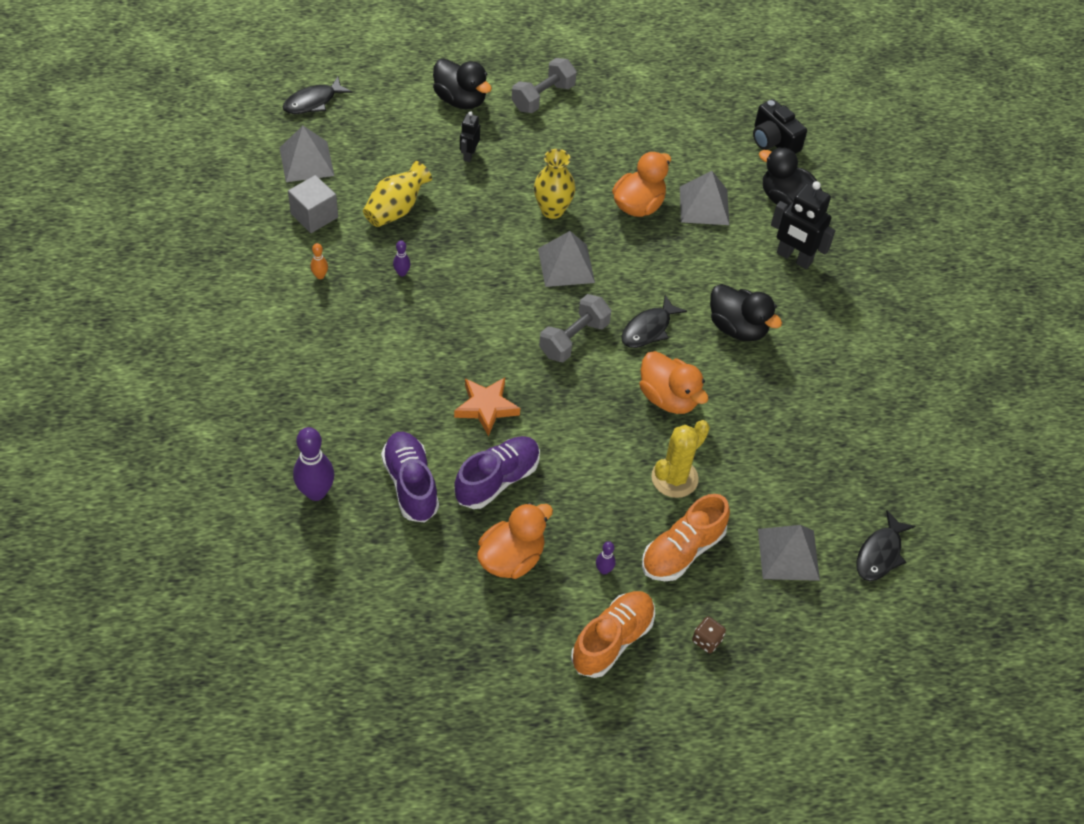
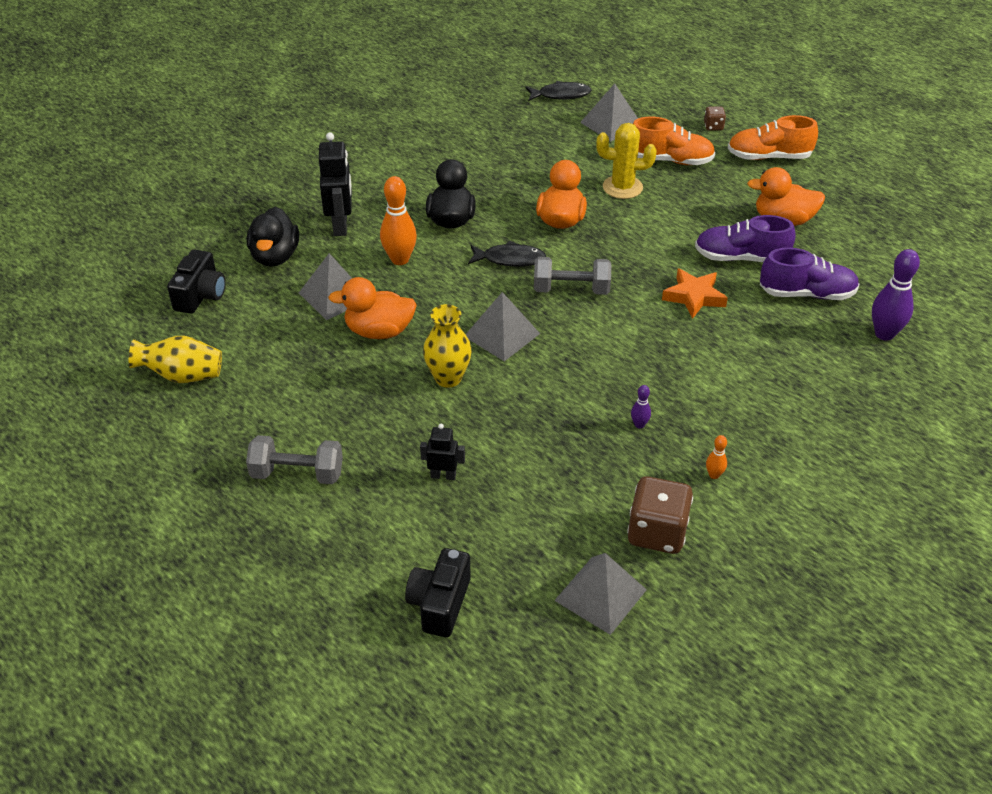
camera: 125 degrees left, 10 degrees down
black fish [283,77,352,114] -> none
grey cube [288,175,338,233] -> brown dice [627,476,693,554]
yellow vase [363,161,432,227] -> yellow vase moved to [129,336,222,383]
purple shoe [381,432,439,523] -> purple shoe turned 120 degrees counterclockwise [760,248,859,300]
black duck [433,59,492,109] -> none
black robot [460,111,480,162] -> black robot turned 150 degrees counterclockwise [420,424,465,480]
purple bowling pin [596,541,616,575] -> none
none -> orange bowling pin [380,176,417,265]
none -> black camera [405,548,471,637]

